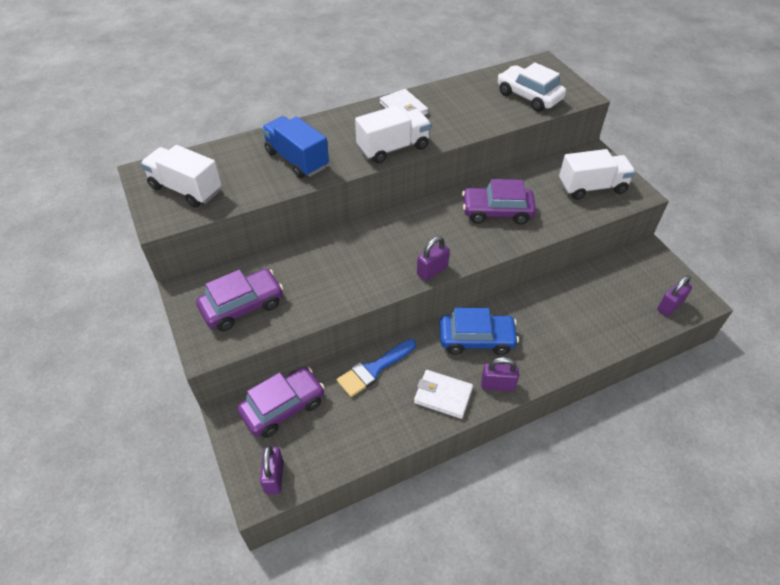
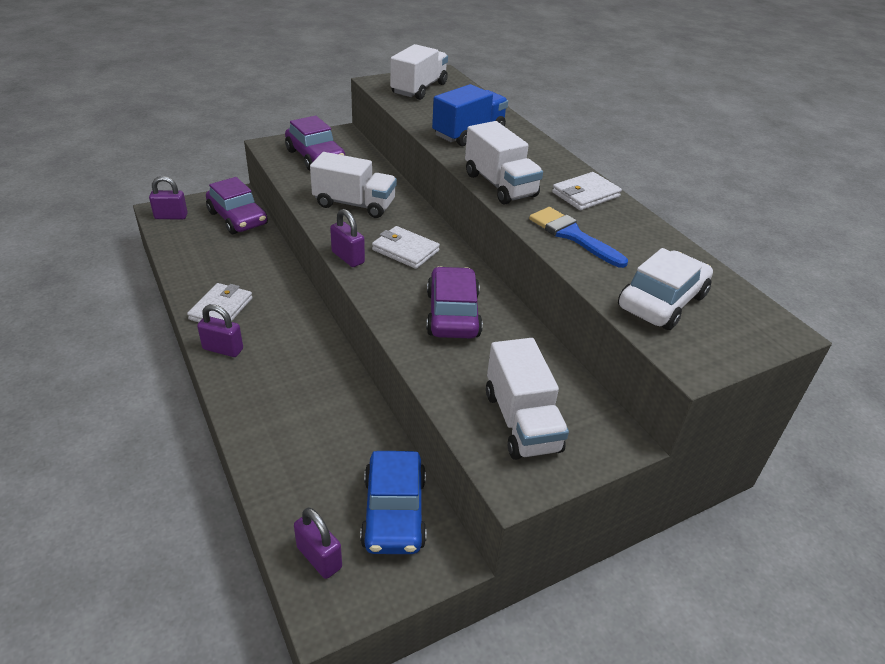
camera: 85 degrees right, 10 degrees down
blue brush [337,339,416,397] -> blue brush moved to [529,207,628,268]
blue car [439,307,519,355] -> blue car moved to [360,451,427,554]
purple padlock [481,357,519,391] -> purple padlock turned 75 degrees counterclockwise [197,304,243,357]
none -> white truck [310,152,397,218]
none -> white wallet [372,226,440,269]

